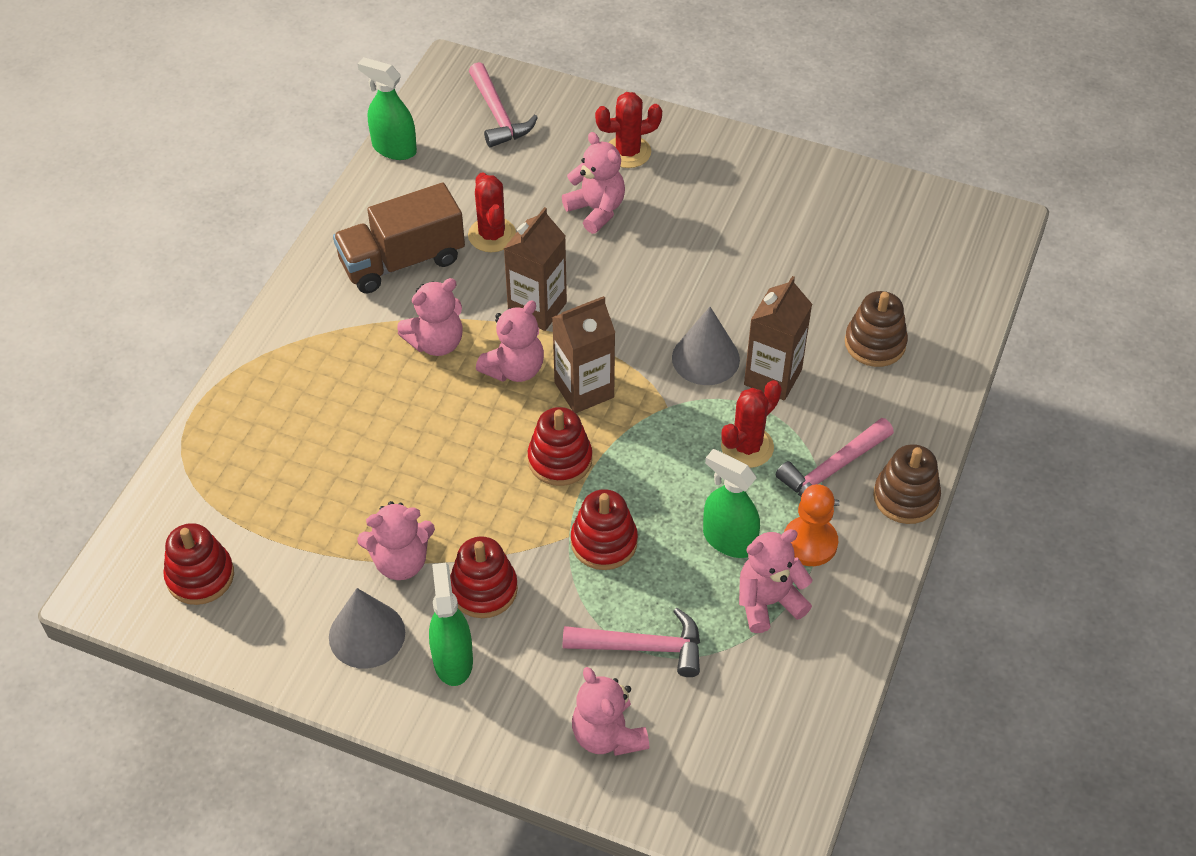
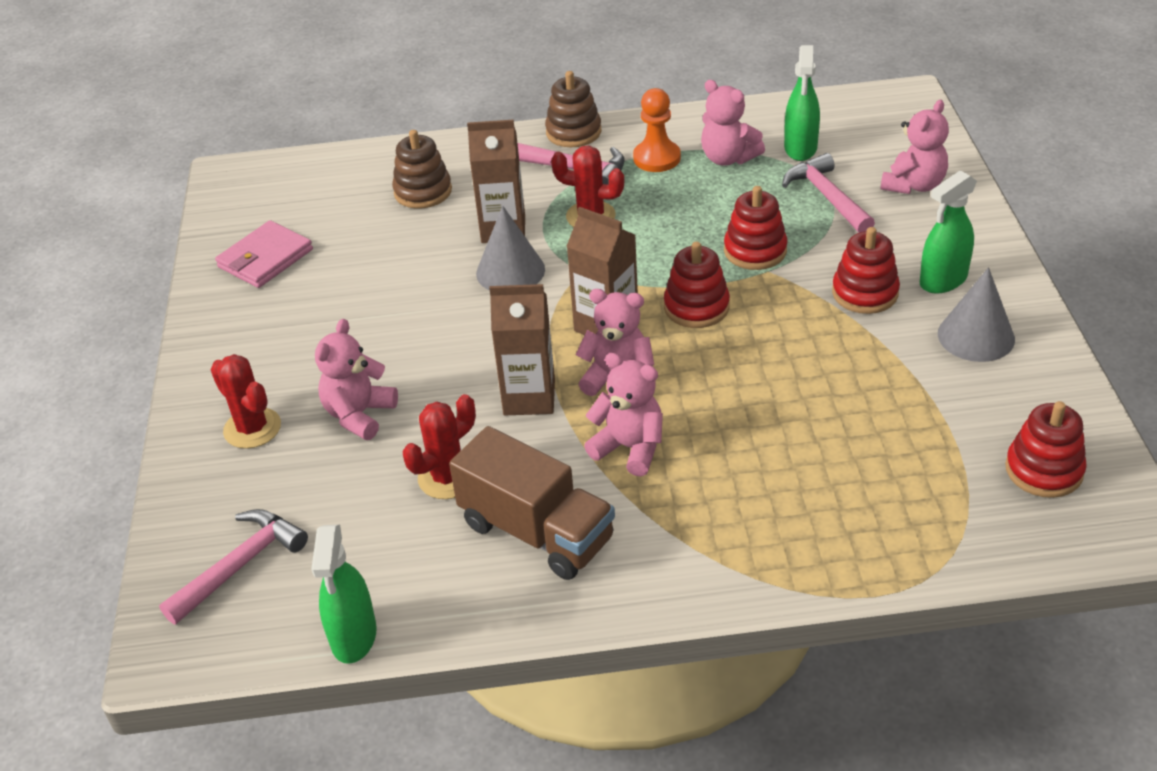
camera: 115 degrees left, 10 degrees down
pink teddy bear [357,501,435,580] -> none
green spray bottle [703,449,760,558] -> green spray bottle moved to [784,45,820,161]
none -> pink wallet [215,220,313,288]

